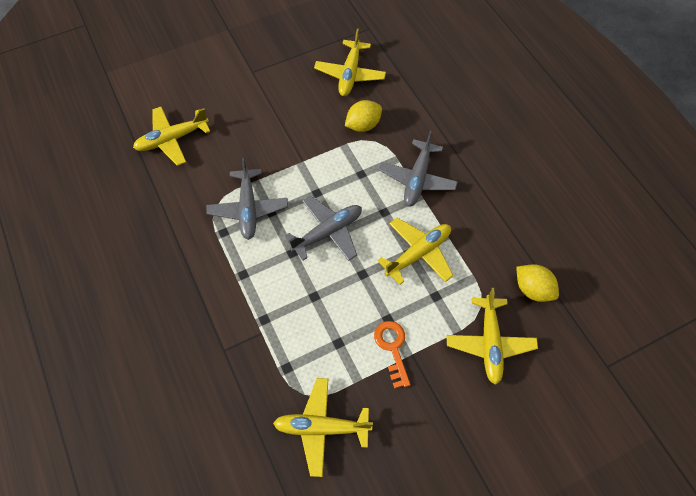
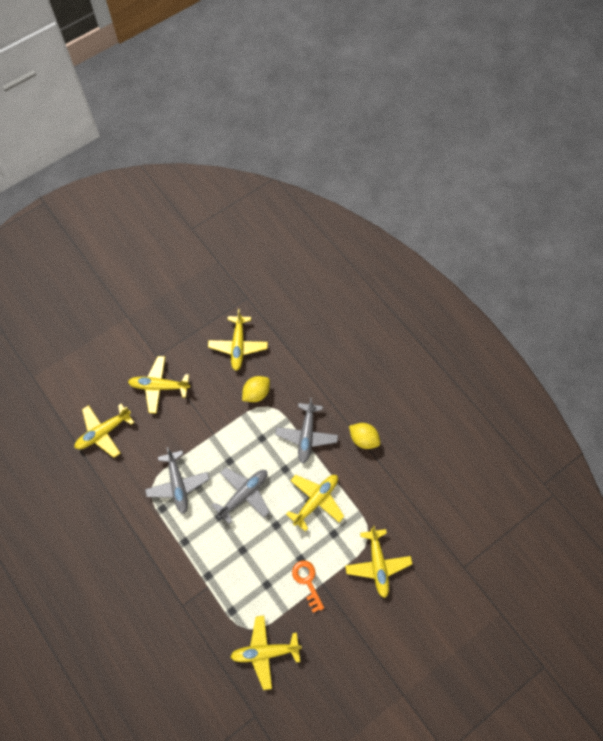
camera: 10 degrees left, 5 degrees up
yellow lemon [516,264,559,302] -> yellow lemon moved to [349,423,380,449]
none -> yellow plane [128,356,190,414]

